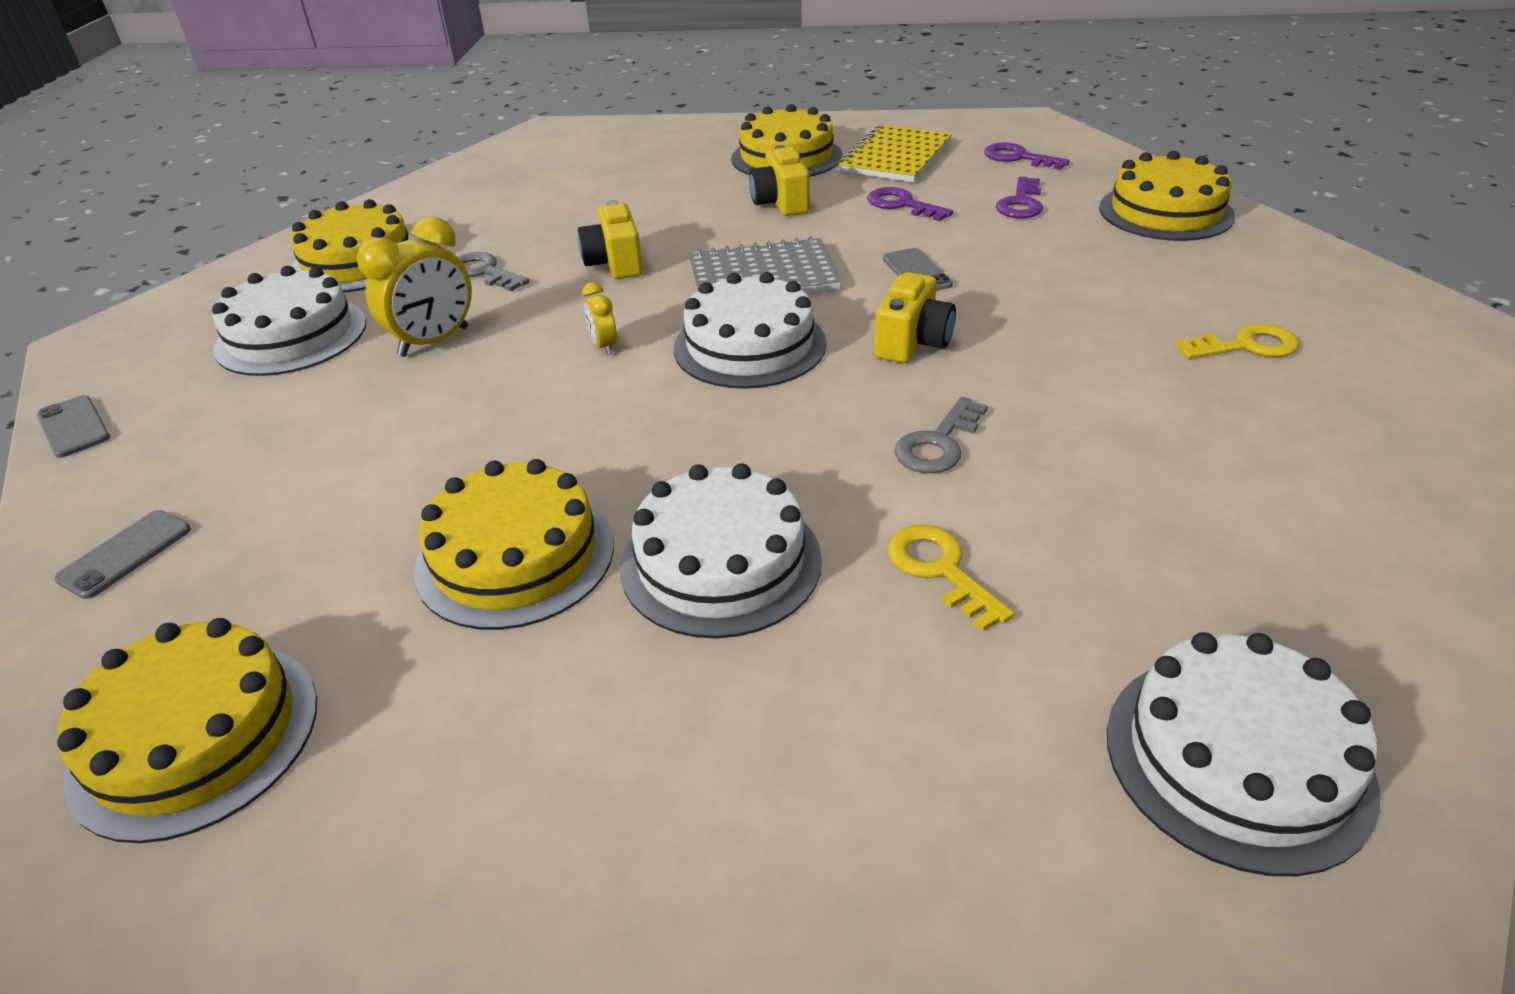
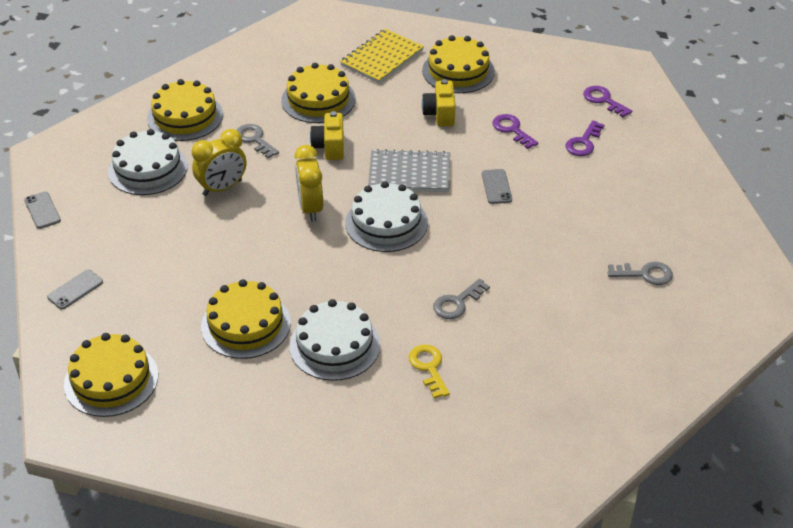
camera: 10 degrees right, 5 degrees up
yellow clock [582,282,617,355] -> yellow clock [294,145,323,222], size x1.96
yellow notebook [838,125,952,182] -> yellow notebook moved to [340,29,424,83]
yellow camera [874,272,956,363] -> none
yellow cake [1099,151,1235,241] -> yellow cake moved to [281,63,356,123]
white cake [1107,632,1380,876] -> none
yellow key [1175,324,1299,359] -> grey key [608,262,673,285]

